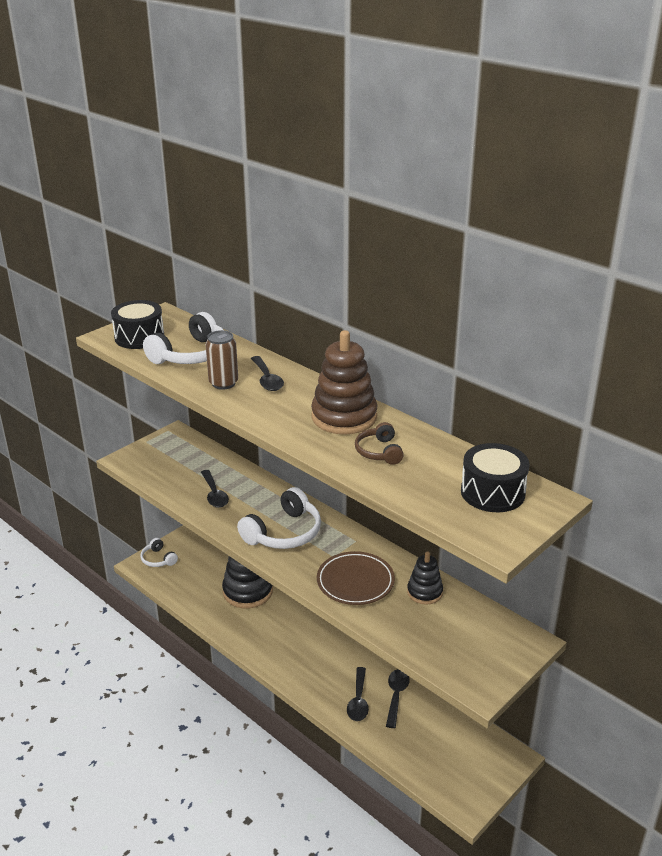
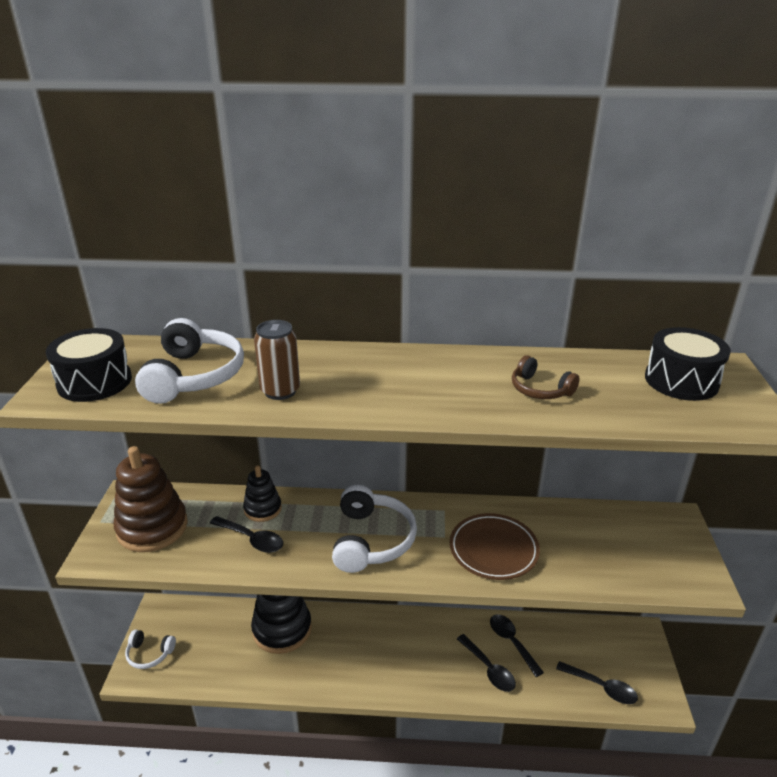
camera: 40 degrees left, 0 degrees up
black spoon [251,356,284,391] -> black spoon moved to [556,661,638,704]
brown stacking toy [311,330,378,435] -> brown stacking toy moved to [114,446,188,552]
black stacking toy [407,552,443,605] -> black stacking toy moved to [243,466,282,522]

